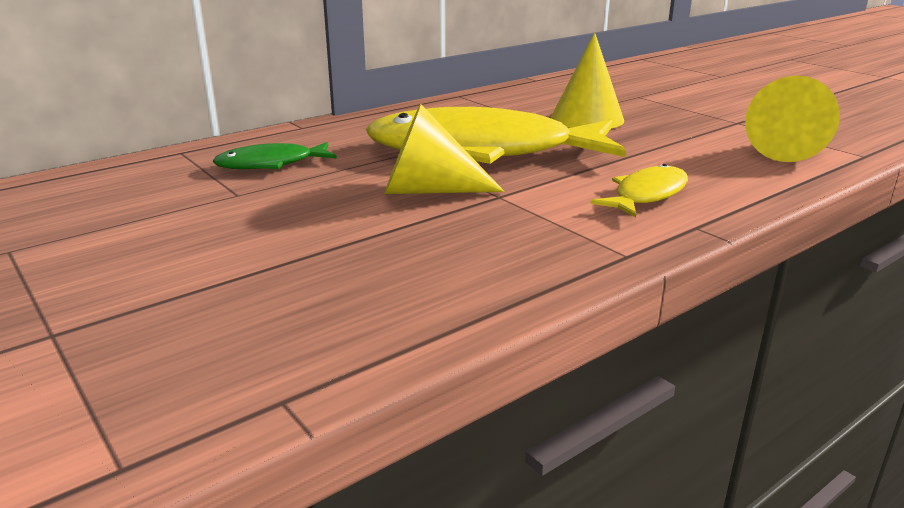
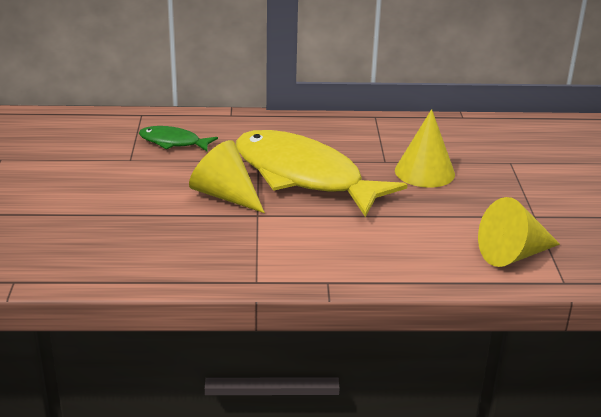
camera: 35 degrees right, 5 degrees up
yellow fish [590,164,688,217] -> none

